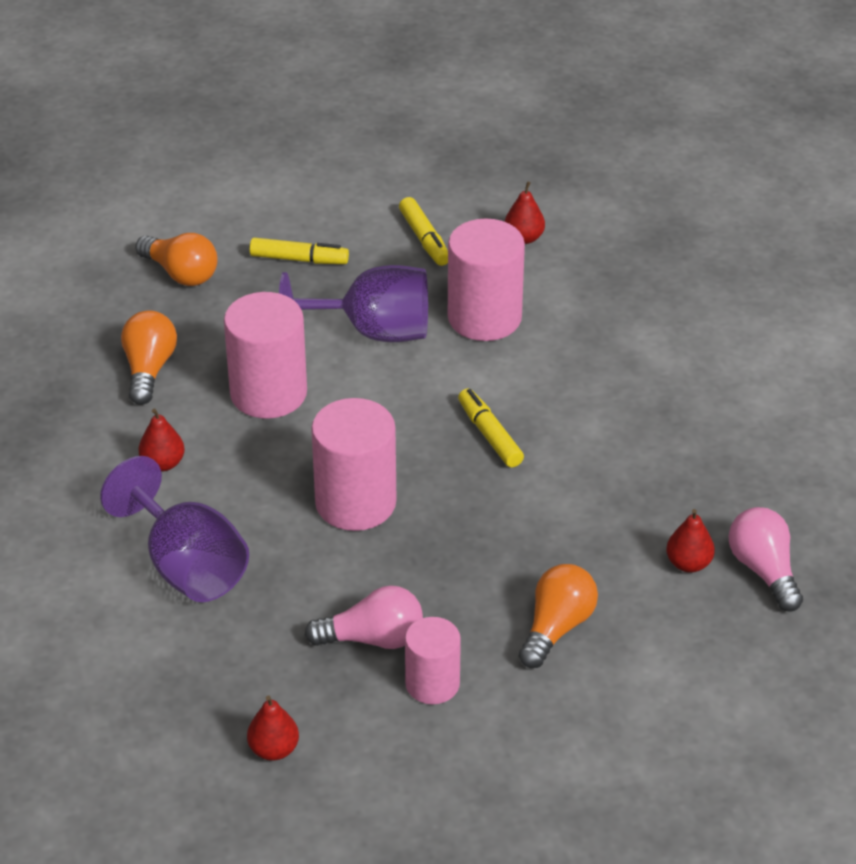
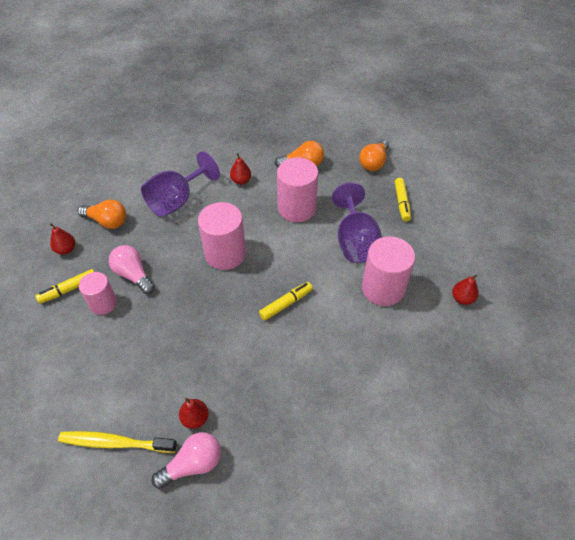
camera: 80 degrees right, 10 degrees up
pink light bulb [305,585,423,649] -> pink light bulb turned 150 degrees clockwise [109,245,155,294]
yellow marker [399,197,448,266] -> yellow marker moved to [35,269,94,304]
orange light bulb [519,564,598,668] -> orange light bulb moved to [78,199,126,229]
none -> yellow toothbrush [58,431,177,453]

